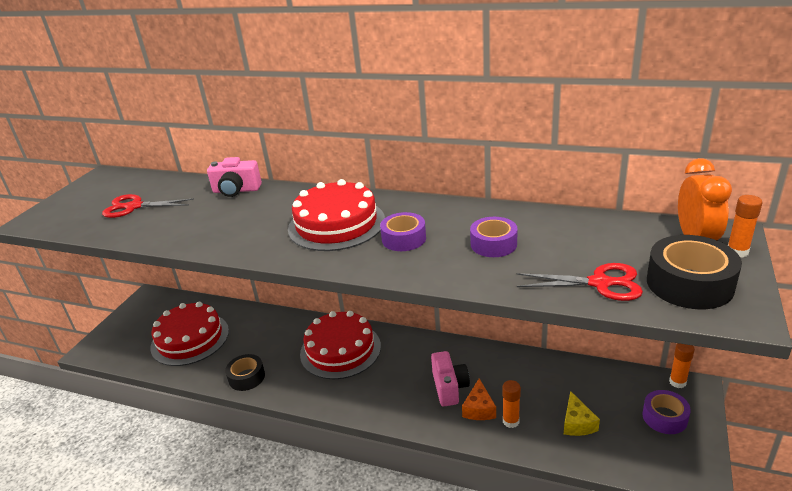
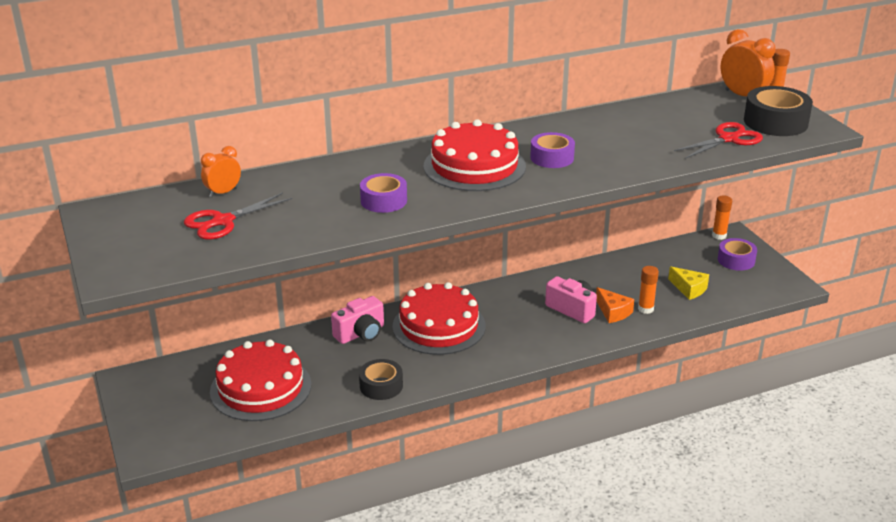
camera: 45 degrees left, 0 degrees up
pink camera [207,157,262,197] -> pink camera moved to [331,296,384,344]
purple tape [470,217,518,257] -> purple tape moved to [360,173,407,213]
none -> orange clock [201,146,241,197]

